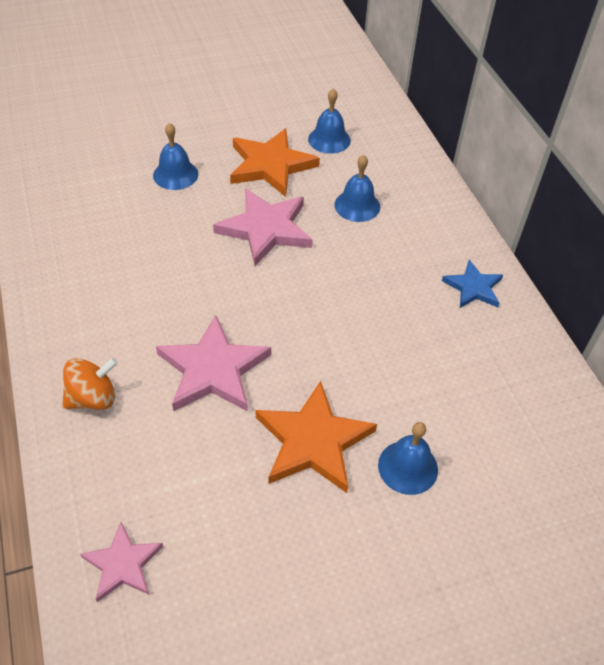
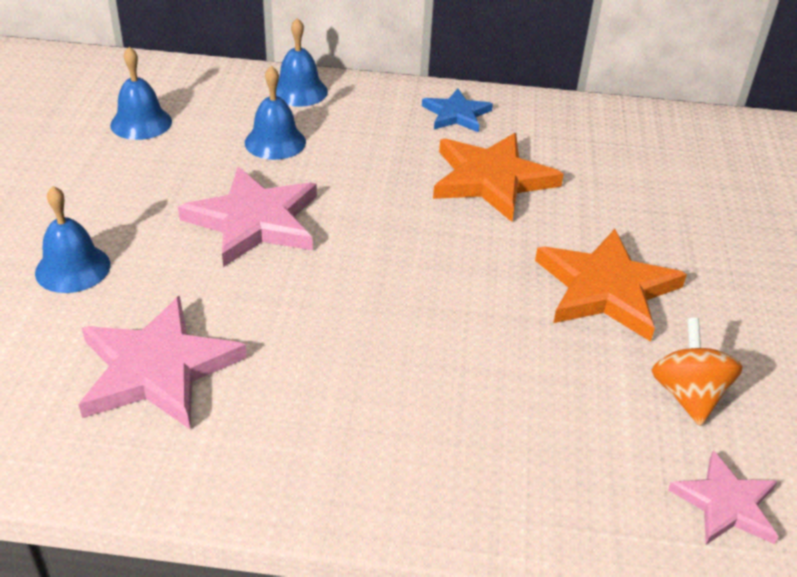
camera: 65 degrees left, 10 degrees down
orange spinning top [62,357,118,410] -> orange spinning top moved to [652,318,743,426]
pink star [156,315,271,412] -> pink star moved to [78,295,247,429]
orange star [230,128,320,197] -> orange star moved to [433,133,564,222]
blue bell [378,422,438,495] -> blue bell moved to [276,18,328,106]

